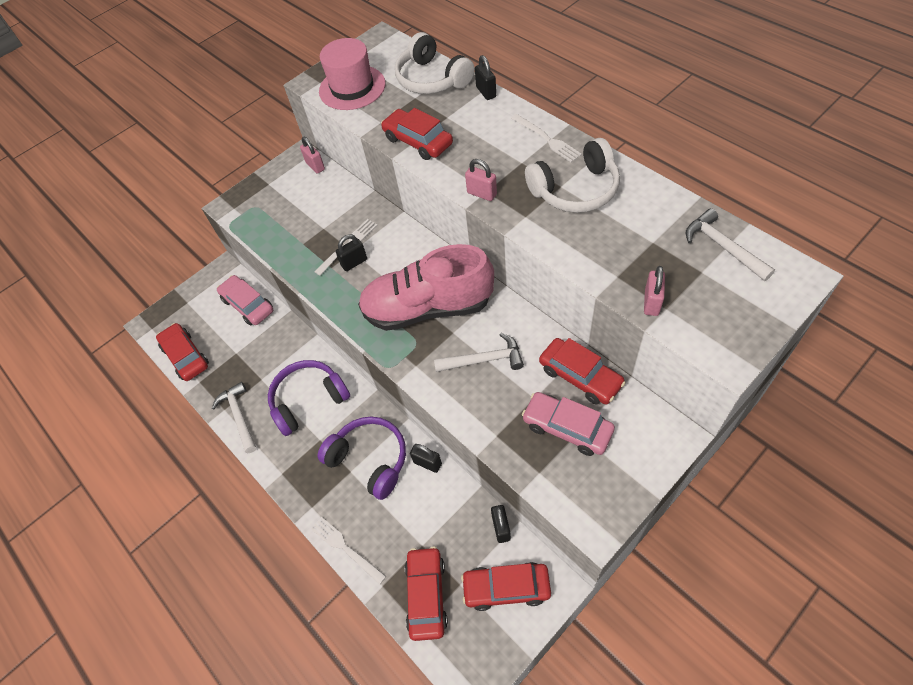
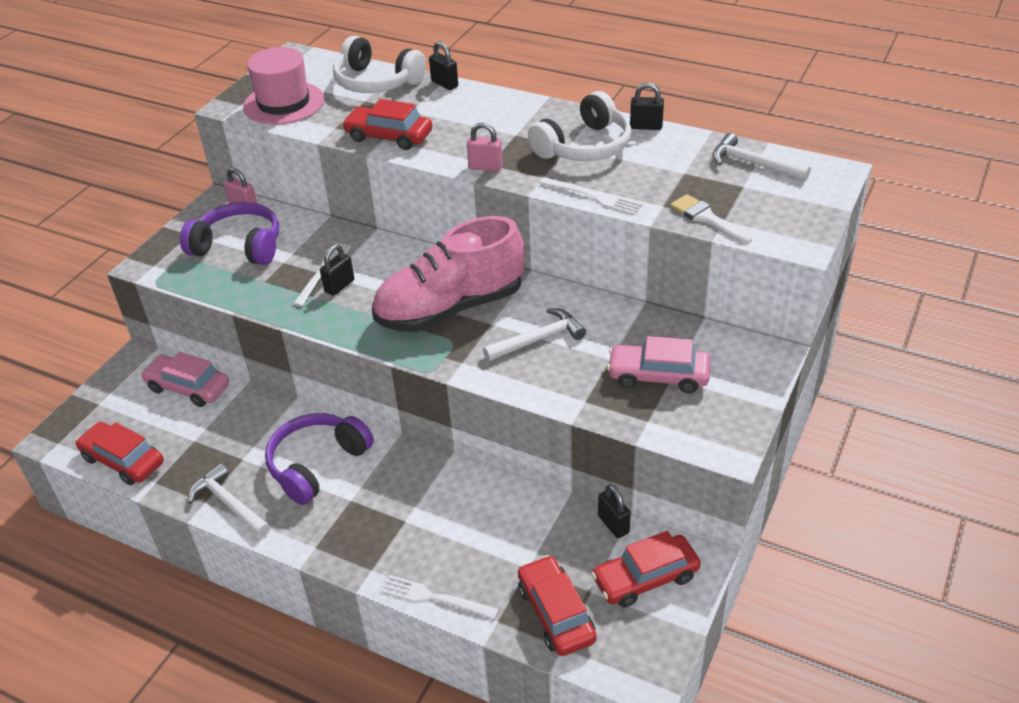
camera: 25 degrees left, 15 degrees down
purple headphones [318,416,406,500] -> purple headphones moved to [180,202,279,265]
black padlock [410,444,442,473] -> black padlock moved to [630,83,664,130]
white fork [511,114,582,162] -> white fork moved to [539,177,642,215]
red car [539,338,626,405] -> none
pink padlock [644,266,665,316] -> white brush [670,194,752,244]

